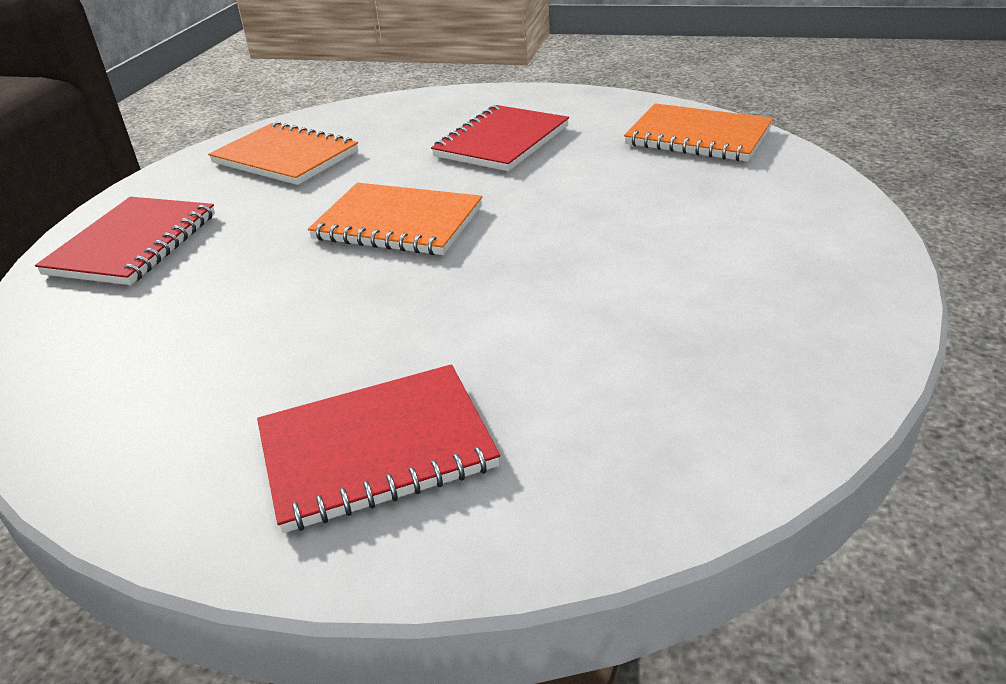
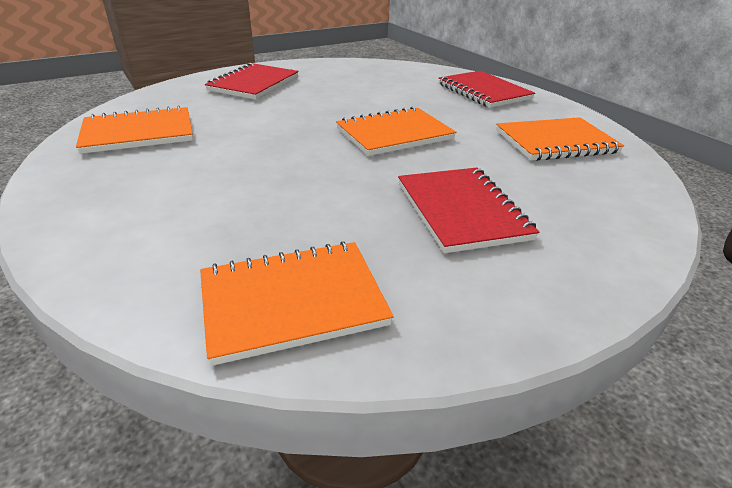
camera: 130 degrees right, 0 degrees up
none -> orange notebook [76,106,193,154]

